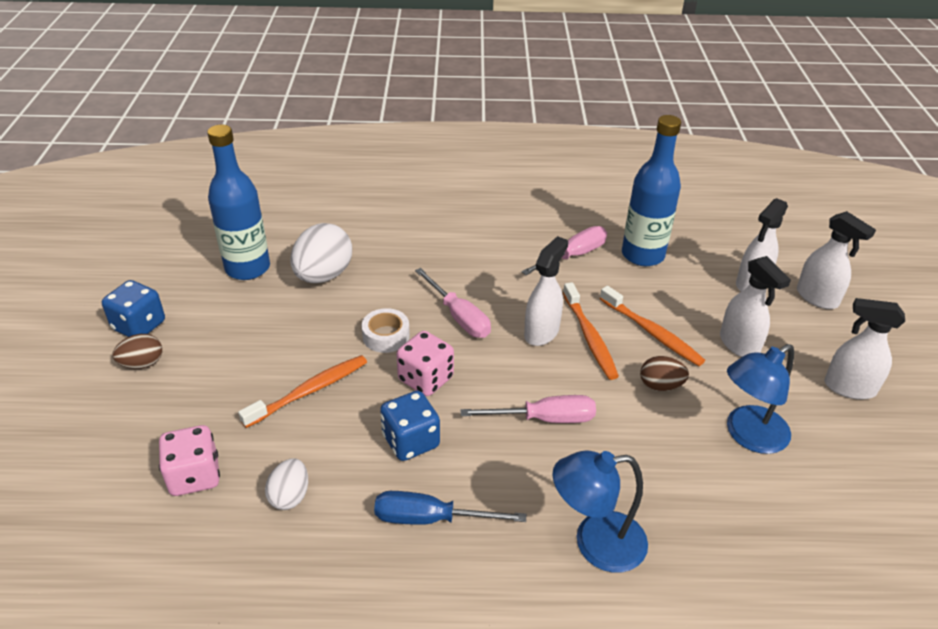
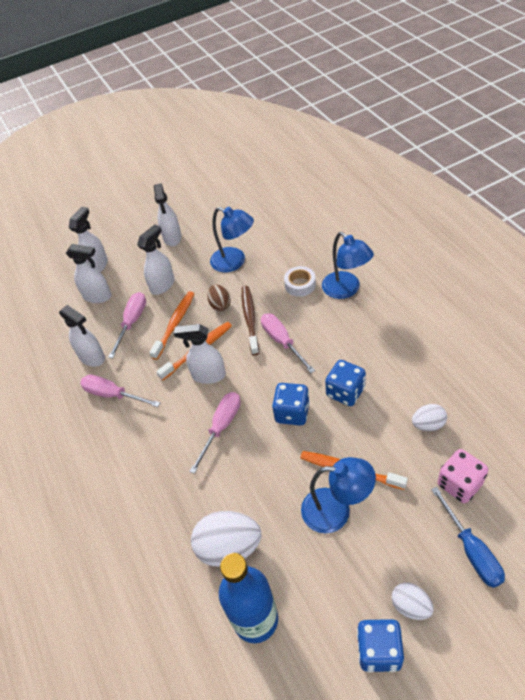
camera: 110 degrees left, 10 degrees up
brown egg [113,334,162,369] -> white egg [392,582,434,620]
white tape [361,308,410,353] -> white tape moved to [284,266,316,297]
blue screwdriver [374,491,526,525] -> blue screwdriver moved to [431,487,505,588]
pink dice [396,331,454,396] -> blue dice [272,383,310,426]
blue bottle [622,115,681,266] -> white spray bottle [59,305,105,367]
none -> pink screwdriver [108,292,146,358]
none -> brown toothbrush [242,286,259,355]
none -> blue lamp [301,457,376,533]

